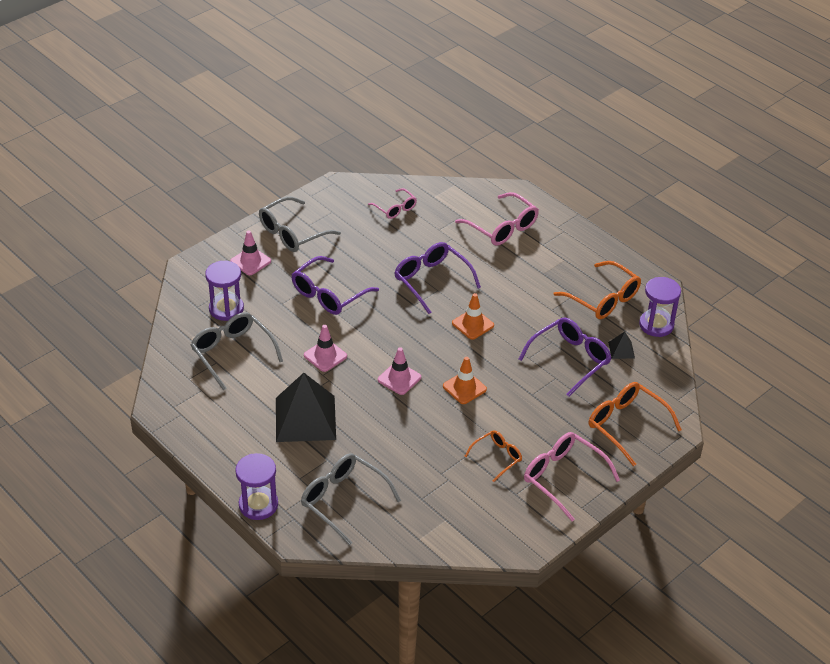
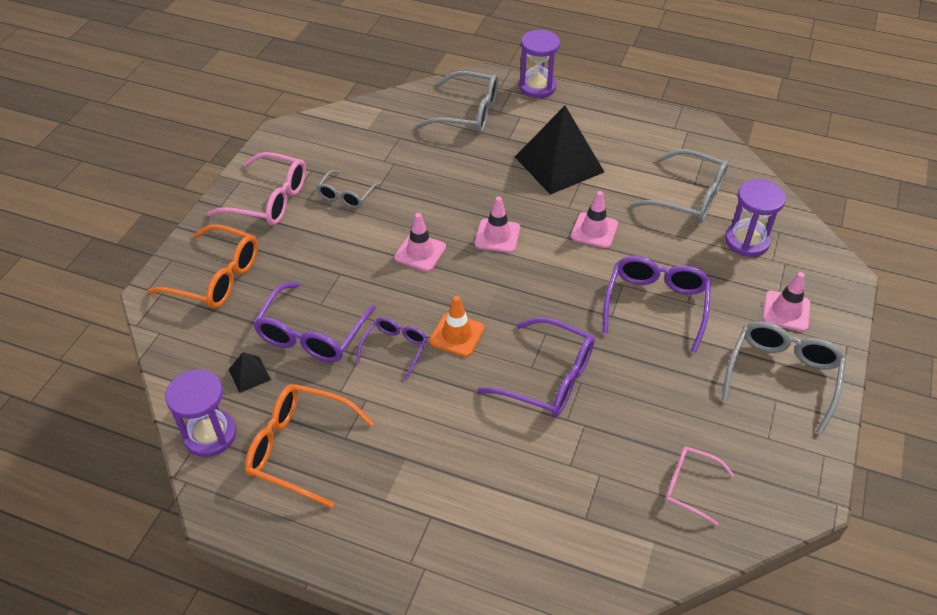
camera: 155 degrees right, 5 degrees up
orange traffic cone [443,357,487,404] -> pink traffic cone [394,213,446,272]
pink glasses [455,192,539,246] -> none
orange glasses [465,430,522,482] -> grey glasses [317,170,380,208]
none -> purple glasses [356,317,428,381]

